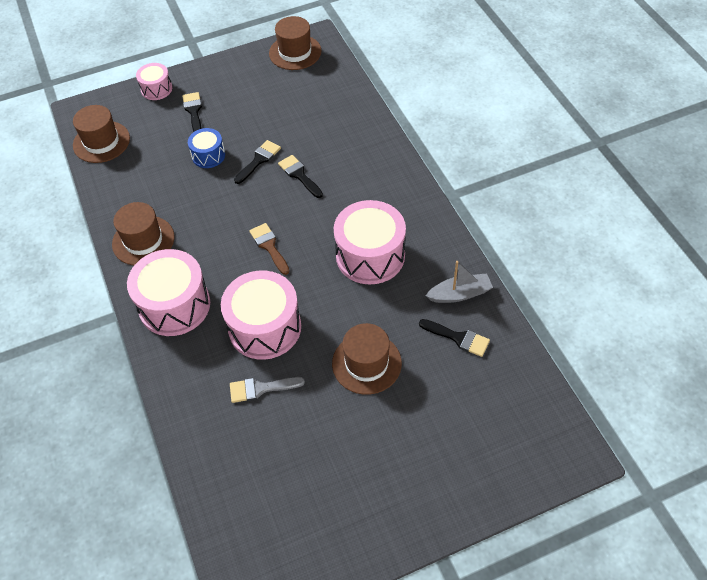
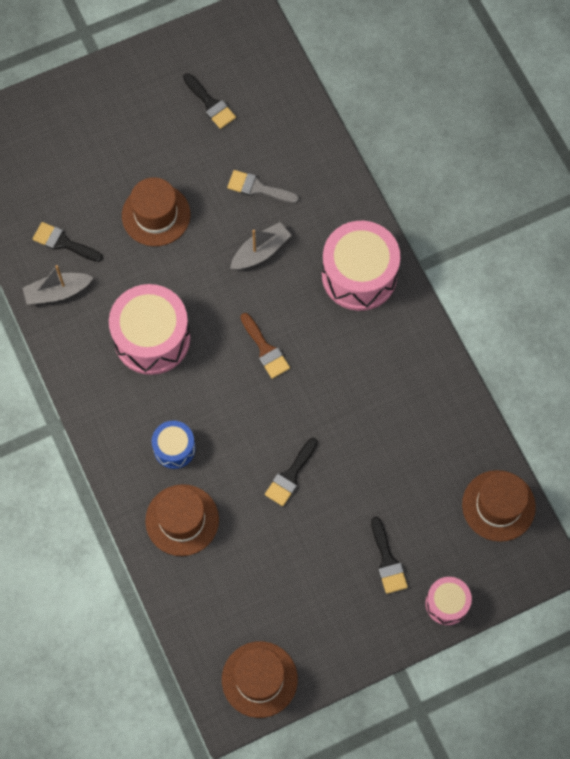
camera: 175 degrees right, 15 degrees up
brown hat [112,202,174,266] -> brown hat moved to [145,484,219,556]
blue drum [188,128,225,168] -> blue drum moved to [152,421,196,469]
pink drum [221,271,301,360] -> grey boat [230,222,292,270]
grey brush [230,377,305,403] -> grey brush turned 150 degrees counterclockwise [227,170,299,203]
black brush [278,155,323,198] -> black brush moved to [183,73,236,129]

